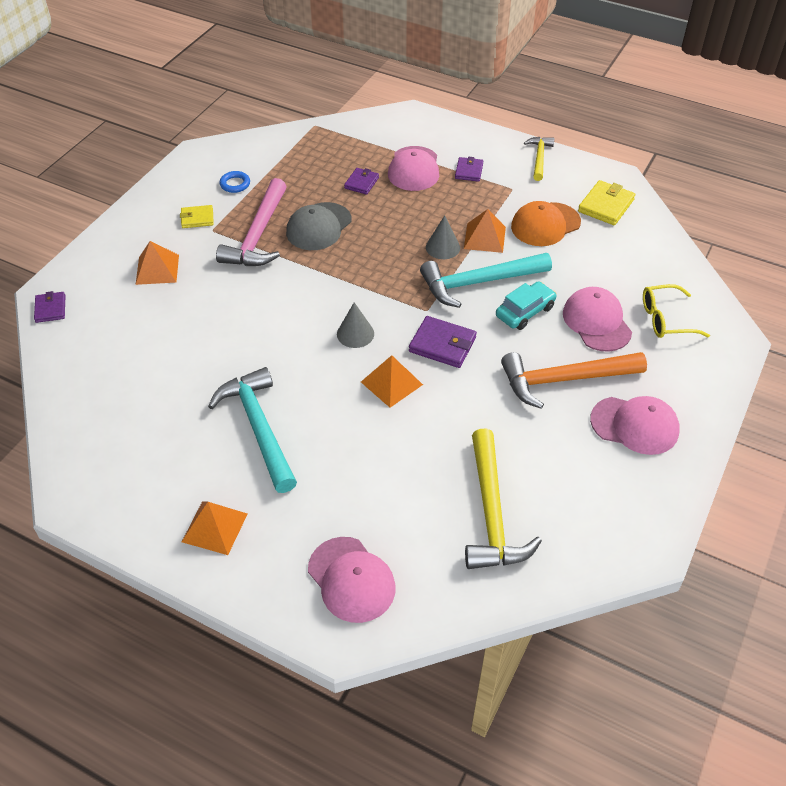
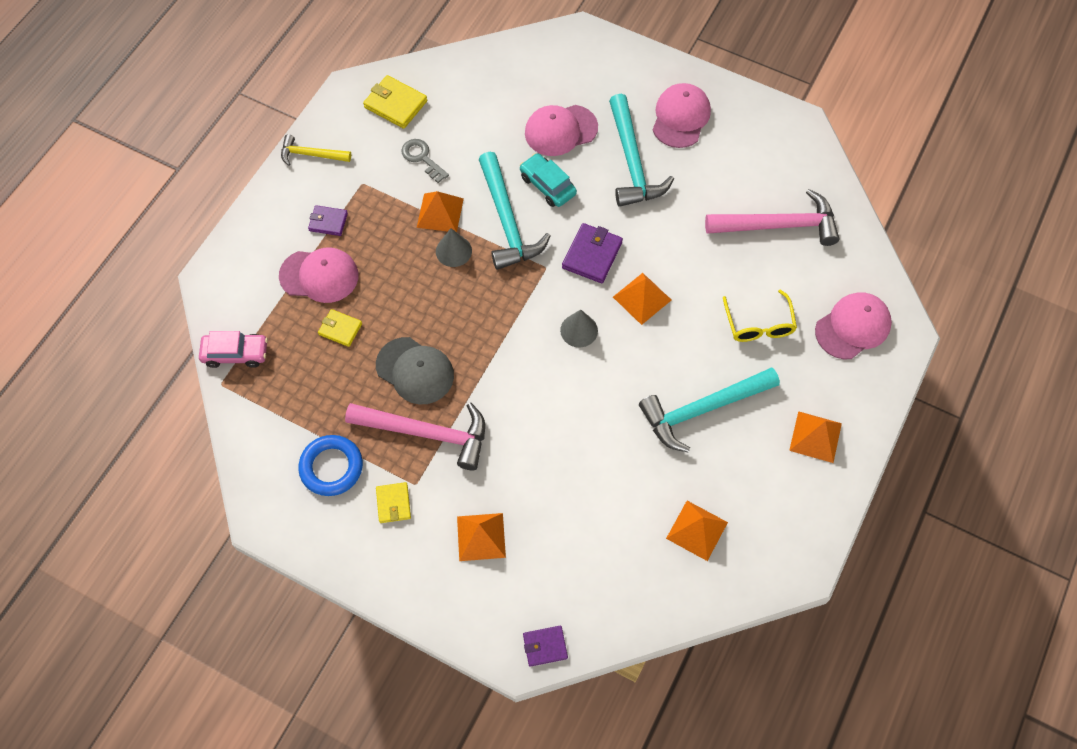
camera: 90 degrees left, 15 degrees up
blue ring [219,171,250,193] -> blue ring [298,435,363,496], size x1.71
purple wallet [344,168,379,195] -> yellow wallet [318,309,362,347]
yellow hammer [465,429,542,569] -> pink hammer [705,189,840,246]
orange hammer [501,352,647,409] -> turquoise hammer [609,94,674,207]
orange cap [511,201,581,246] -> grey key [401,139,449,183]
yellow glasses [643,284,710,338] -> yellow glasses moved to [723,290,797,342]
none -> pink car [199,331,268,368]
none -> orange pyramid [666,501,728,561]

